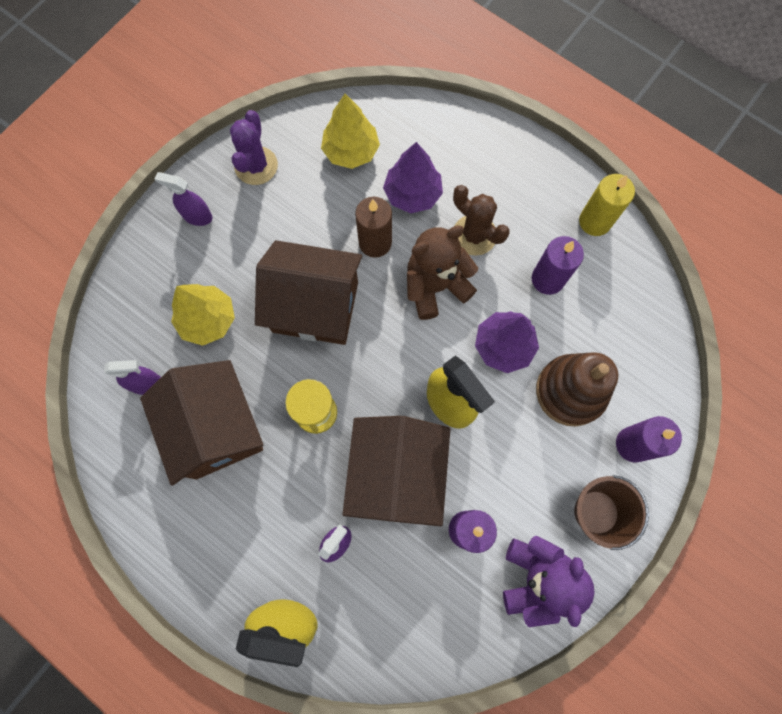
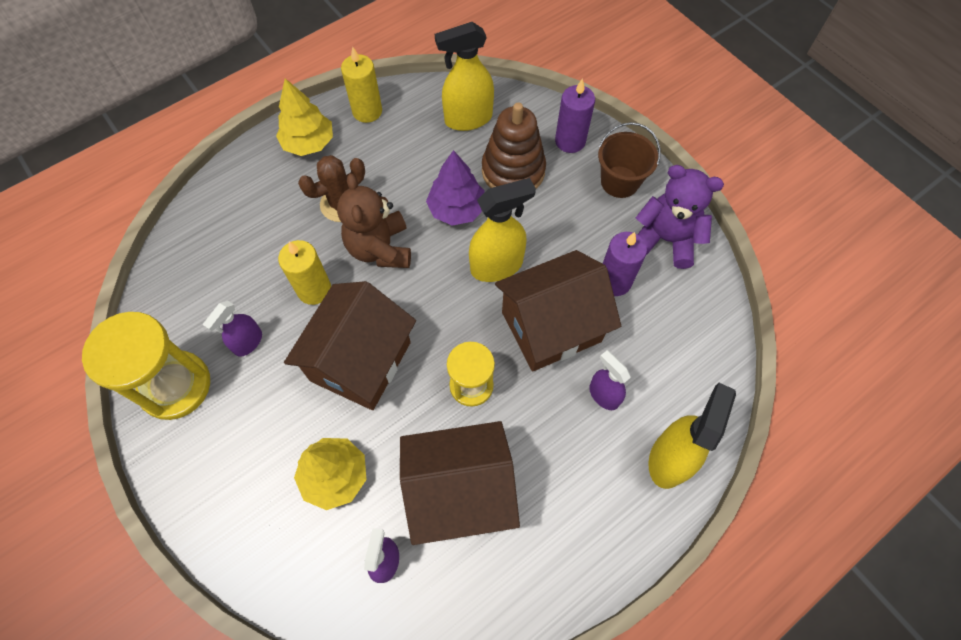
camera: 75 degrees left, 10 degrees down
purple spray bottle [155,172,212,226] -> purple spray bottle moved to [203,301,262,357]
purple cactus [230,110,278,185] -> yellow hourglass [82,312,210,420]
yellow tree [321,94,380,169] -> yellow tree moved to [276,78,333,156]
brown house [343,416,450,526] -> brown house turned 45 degrees counterclockwise [495,250,621,371]
brown candle [355,197,392,258] -> yellow candle [278,240,331,305]
purple tree [383,142,443,213] -> none
purple candle [532,236,584,295] -> none
none -> yellow spray bottle [435,22,494,131]

